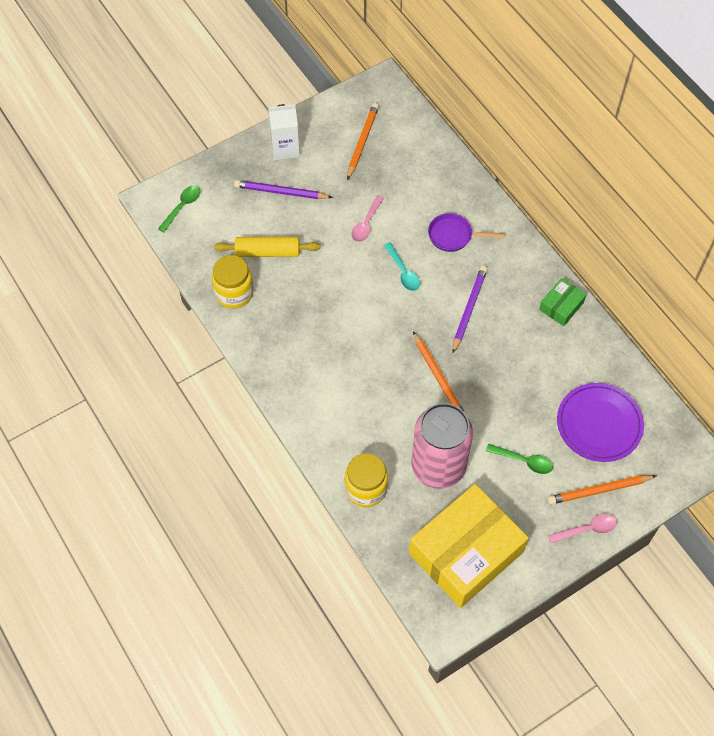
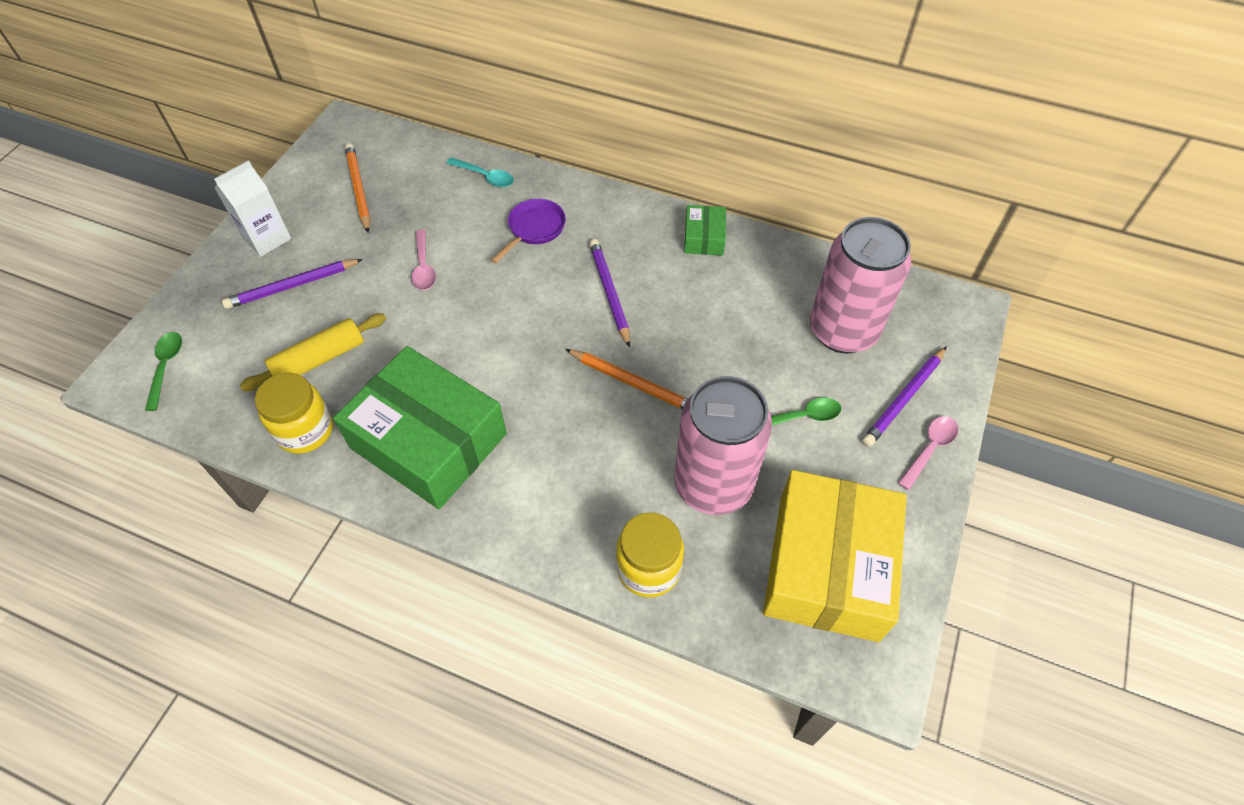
camera: 35 degrees left, 5 degrees down
turquoise spoon [384,242,420,291] -> turquoise spoon moved to [446,158,514,187]
purple pan [428,213,504,252] -> purple pan turned 150 degrees clockwise [491,199,566,264]
orange pencil [548,475,656,504] -> purple pencil [862,346,947,447]
purple plate [557,383,644,462] -> pink can [810,217,911,354]
none -> green box [333,346,507,509]

